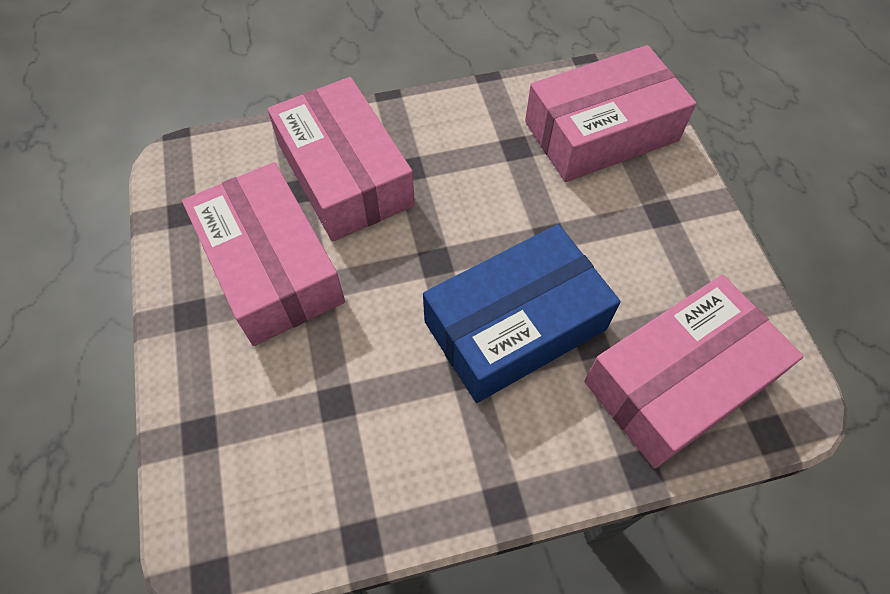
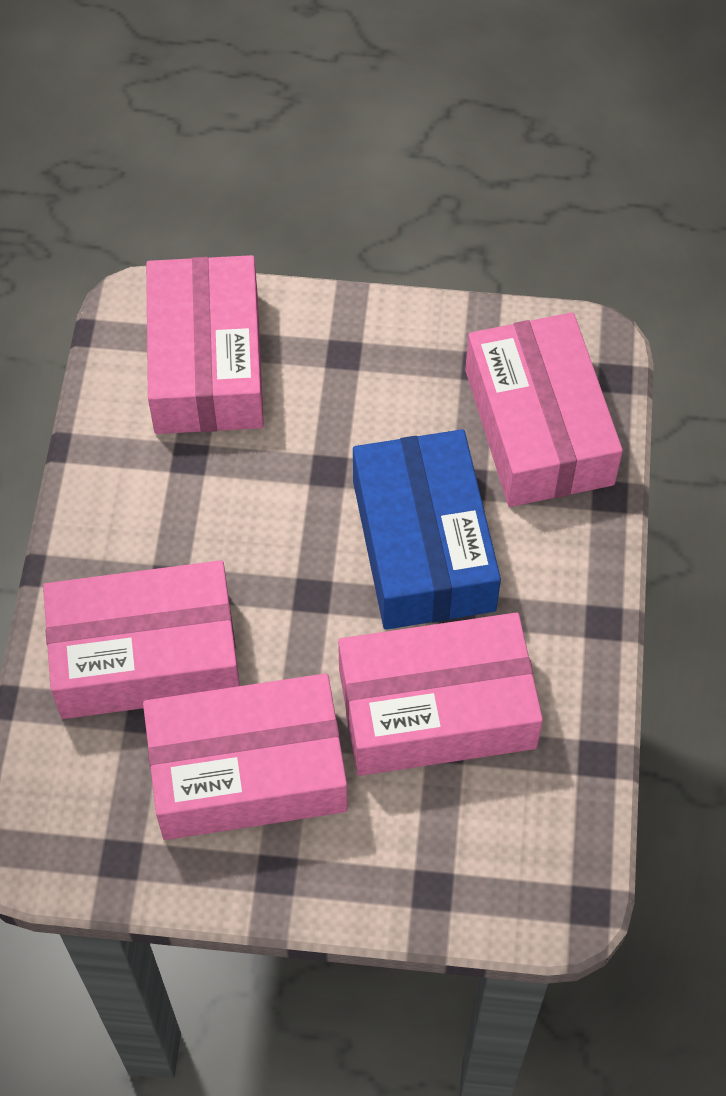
camera: 70 degrees left, 0 degrees up
none -> pink box [338,613,543,776]

